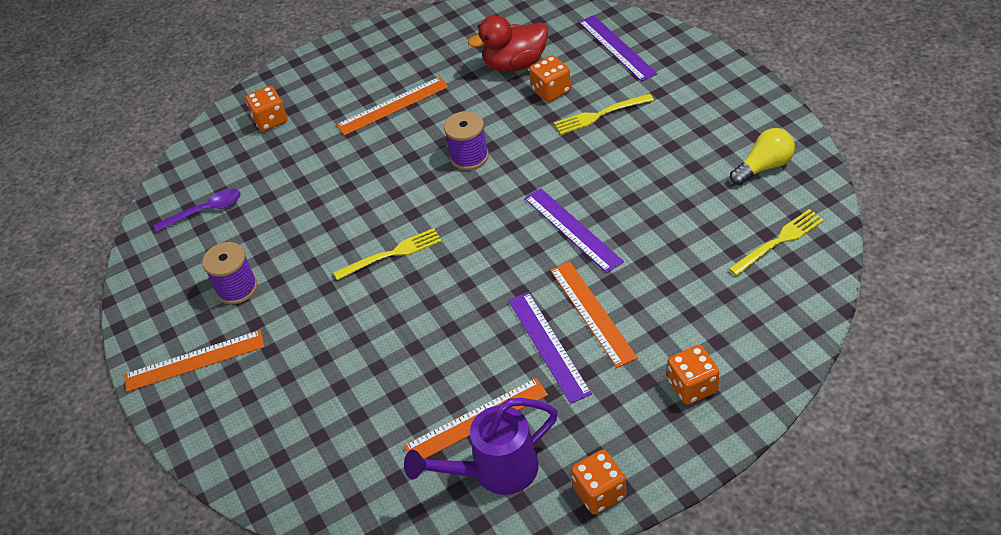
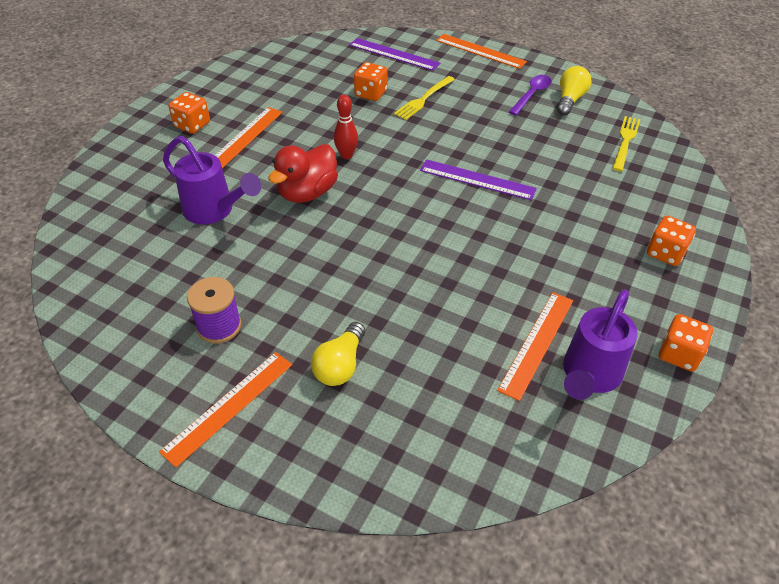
camera: 40 degrees left, 0 degrees up
purple spoon [154,189,241,232] -> purple spoon moved to [509,75,552,116]
orange dice [245,86,287,132] -> orange dice moved to [168,92,210,134]
yellow fork [333,228,442,280] -> none
purple spool [444,111,489,170] -> red bowling pin [334,95,358,159]
red duck [468,15,548,72] -> red duck moved to [268,144,338,203]
purple ruler [508,292,592,404] -> none
orange ruler [550,261,638,368] -> orange ruler moved to [436,34,527,69]
none -> purple watering can [163,136,261,224]
none -> yellow light bulb [311,322,365,386]

